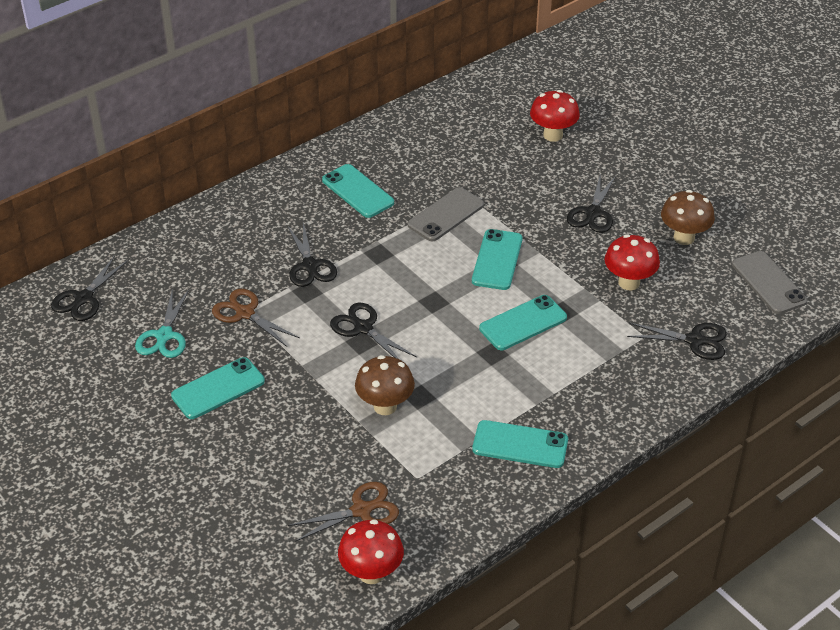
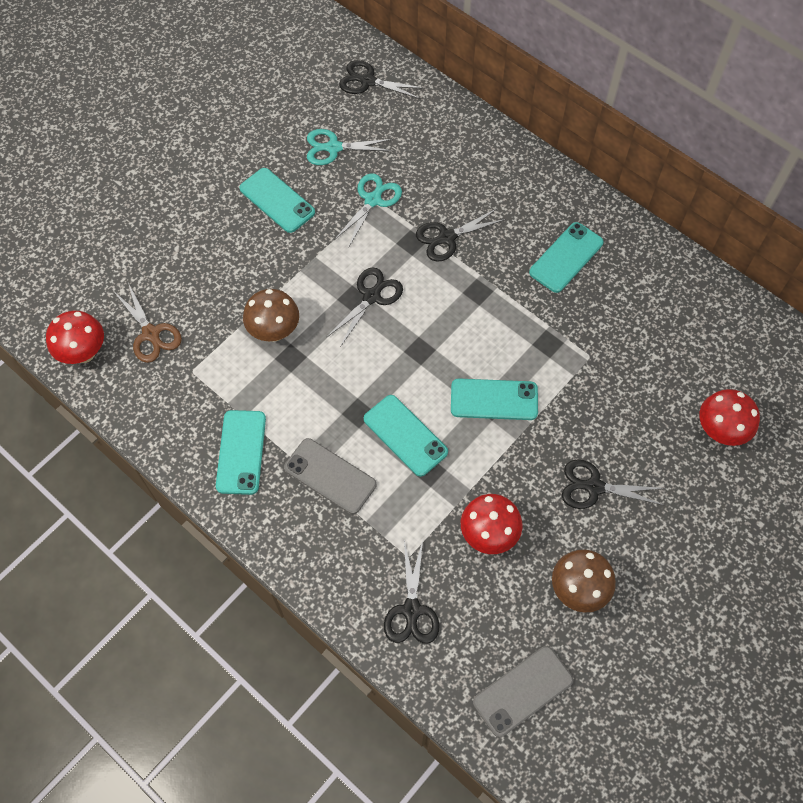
camera: 80 degrees right, 20 degrees up
brown scissors [212,289,300,347] -> turquoise scissors [334,173,402,248]
grey phone [408,187,484,242] -> grey phone moved to [284,438,376,514]

